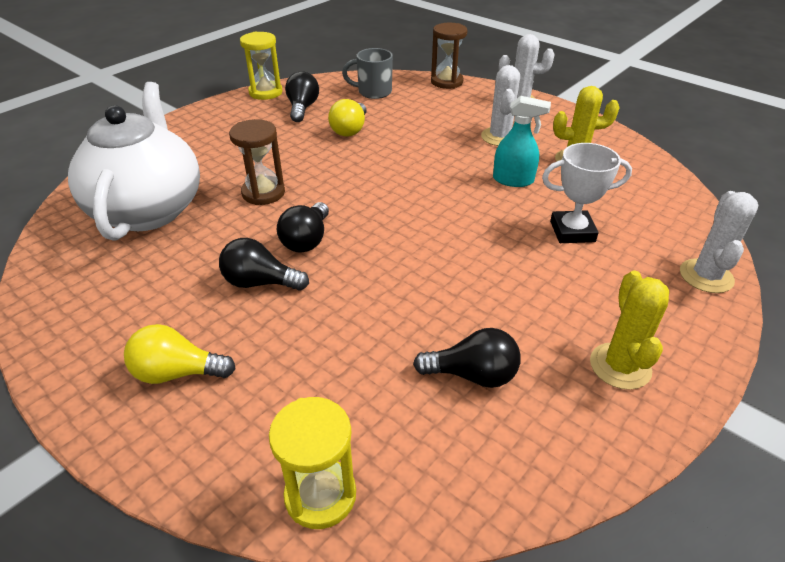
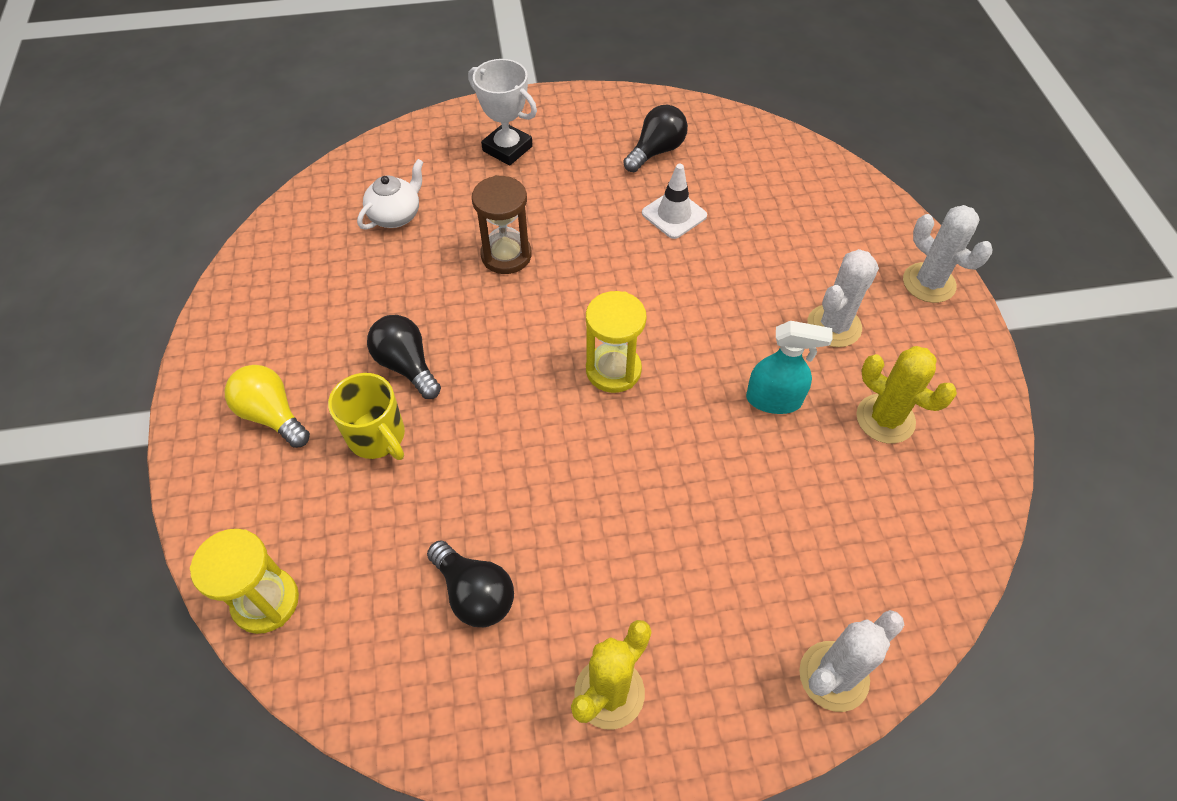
camera: 40 degrees right, 15 degrees up
white teapot [68,82,200,241] -> white teapot [357,159,424,230], size x0.42
yellow hourglass [240,32,283,100] -> yellow hourglass moved to [586,291,647,393]
black light bulb [277,202,329,253] -> none
yellow light bulb [328,99,367,137] -> white traffic cone [642,164,707,239]
grey mug [342,48,393,99] -> none
brown hourglass [431,23,468,89] -> none
turquoise spray bottle [493,96,551,187] -> turquoise spray bottle turned 45 degrees counterclockwise [746,321,833,414]
white trophy [542,143,632,243] -> white trophy moved to [468,59,537,166]
none -> yellow mug [328,373,405,460]

